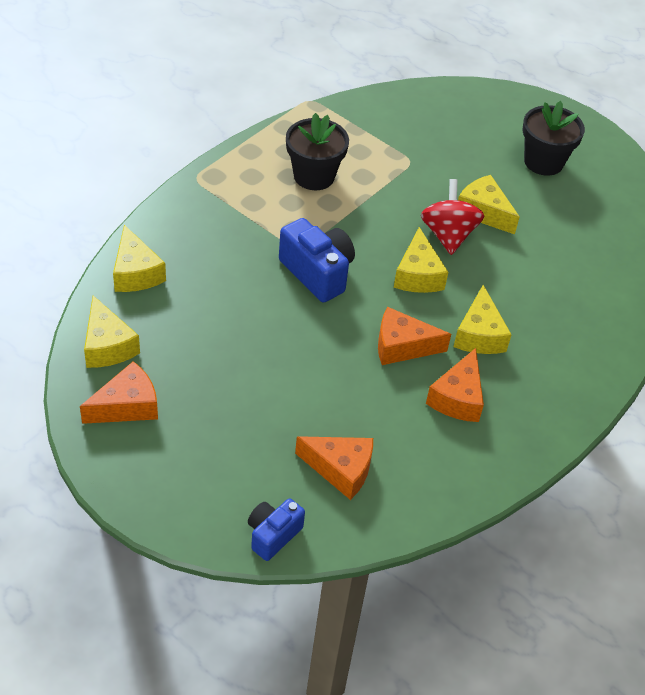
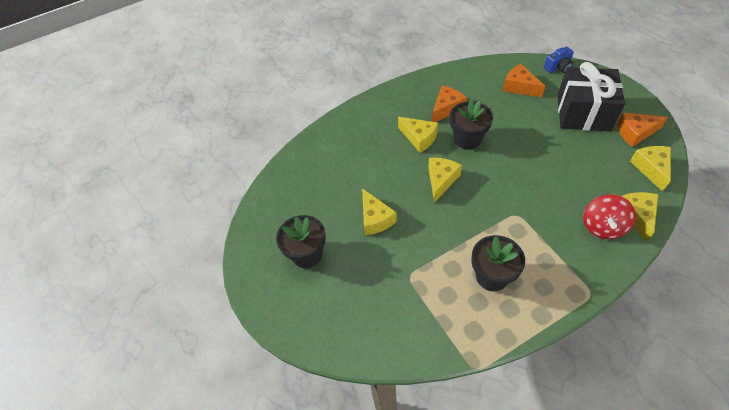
camera: 150 degrees left, 5 degrees up
blue camera [279,218,355,302] -> none
orange cheese [378,307,451,365] -> black flower pot [450,99,493,150]
red spinning top [421,179,484,255] -> red spinning top moved to [583,194,636,239]
yellow cheese [453,285,512,354] -> yellow cheese turned 105 degrees clockwise [398,117,438,153]
none -> black gift [557,62,625,132]

